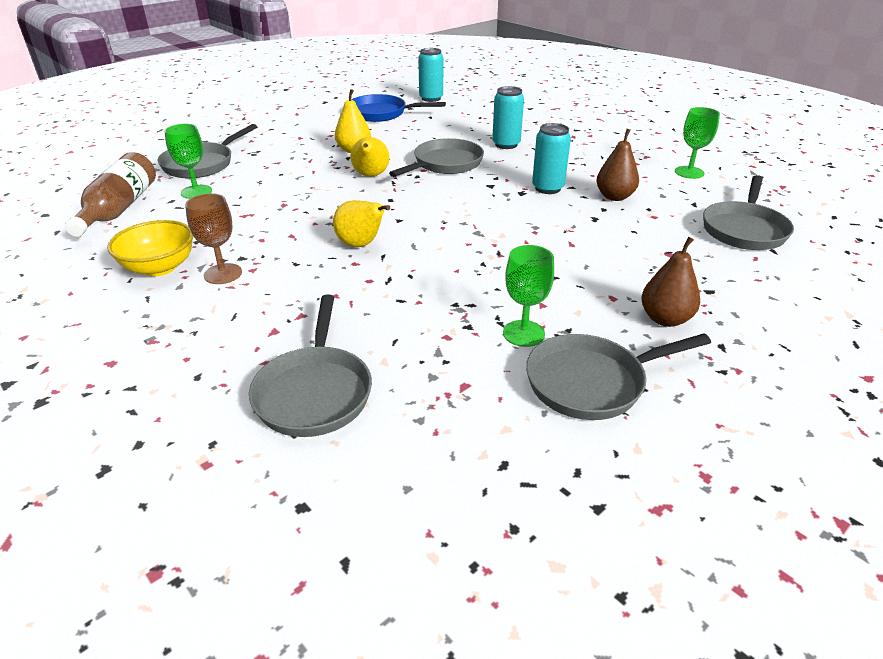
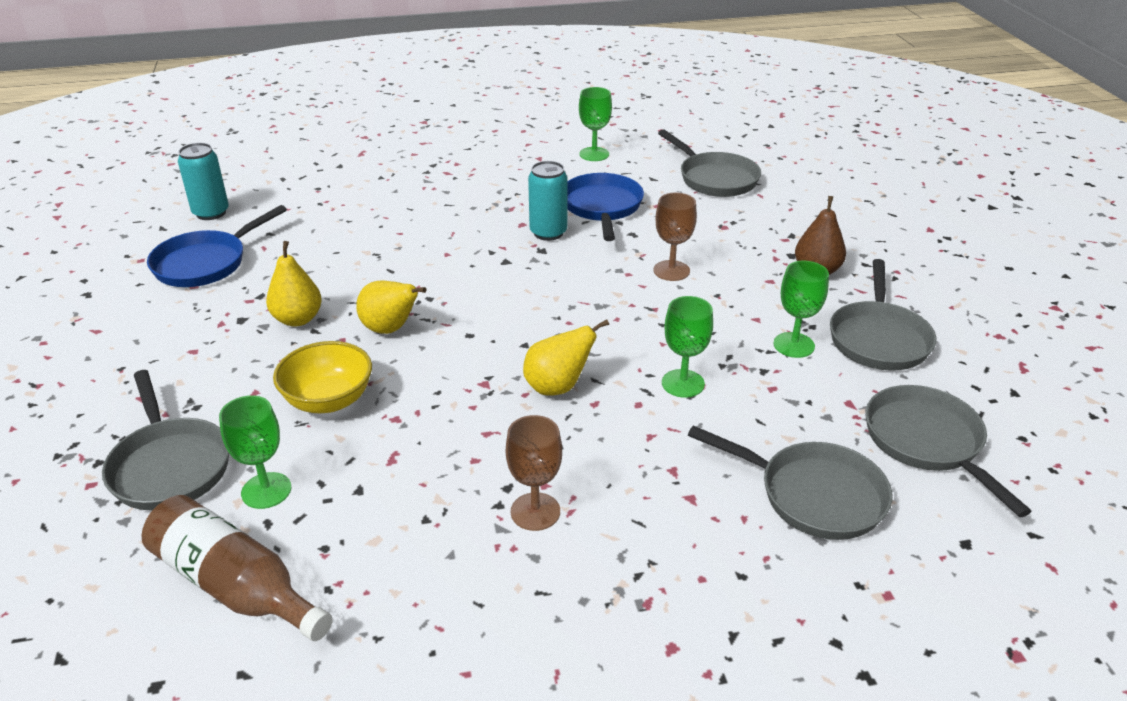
camera: 60 degrees left, 0 degrees up
yellow bowl [107,220,193,276] -> yellow bowl moved to [273,341,372,413]
grey pan [389,138,484,177] -> grey pan moved to [866,385,1032,517]
turquoise can [492,86,524,149] -> none
brown pear [596,129,639,201] -> blue pan [567,173,644,241]
none -> brown goblet [654,192,697,281]
none -> green goblet [662,296,713,398]

